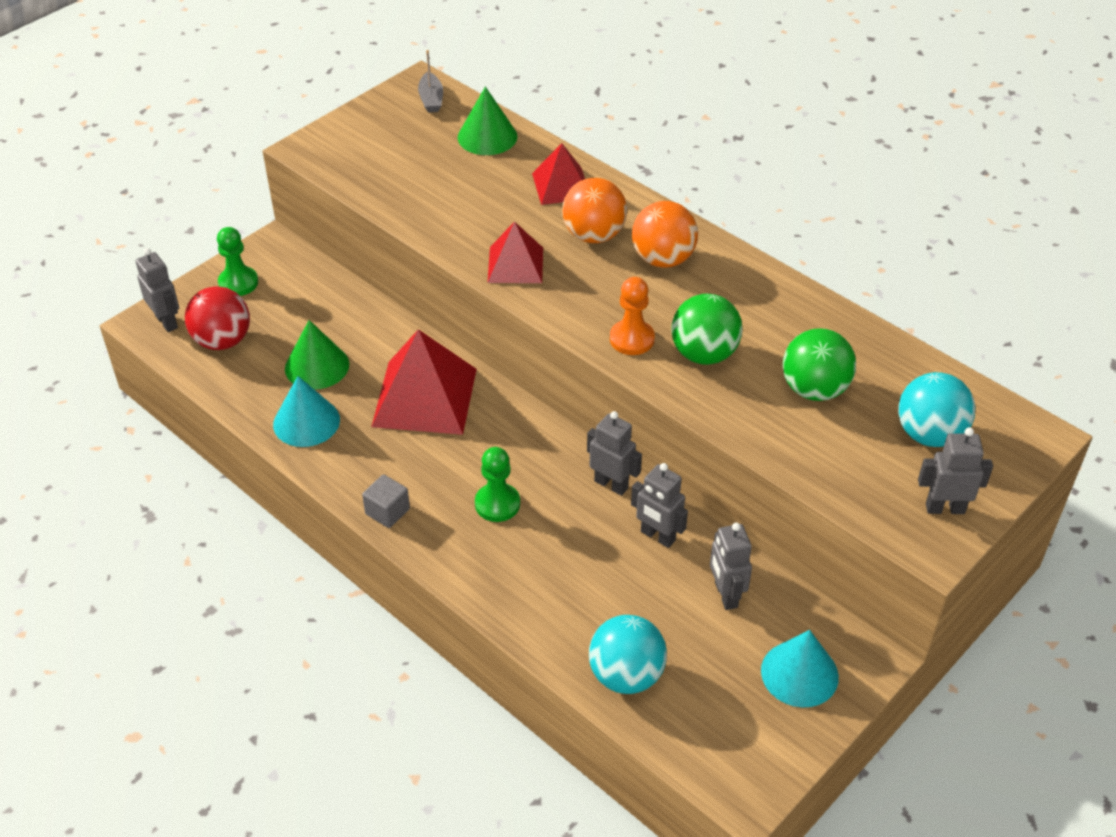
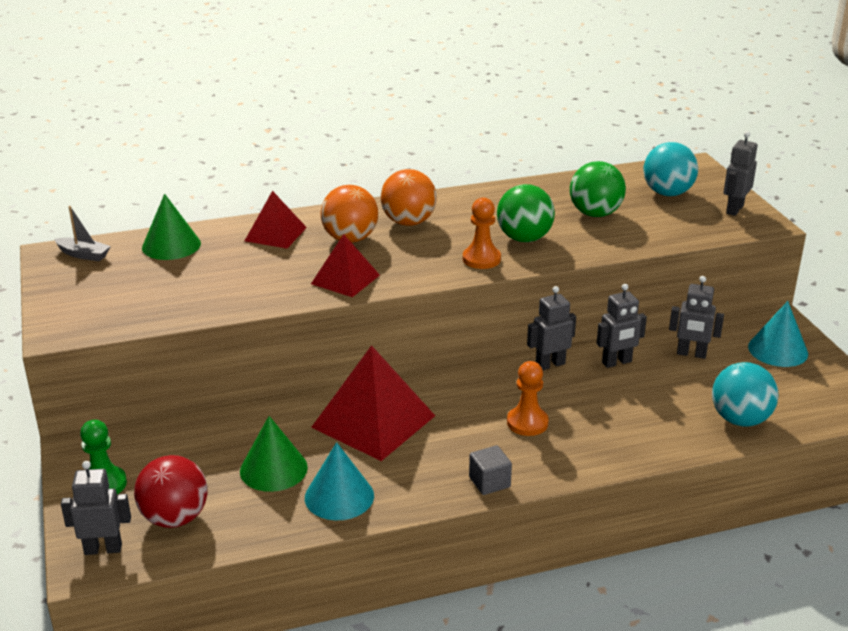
camera: 60 degrees left, 15 degrees down
green pawn [475,447,520,522] -> orange pawn [507,361,549,436]

